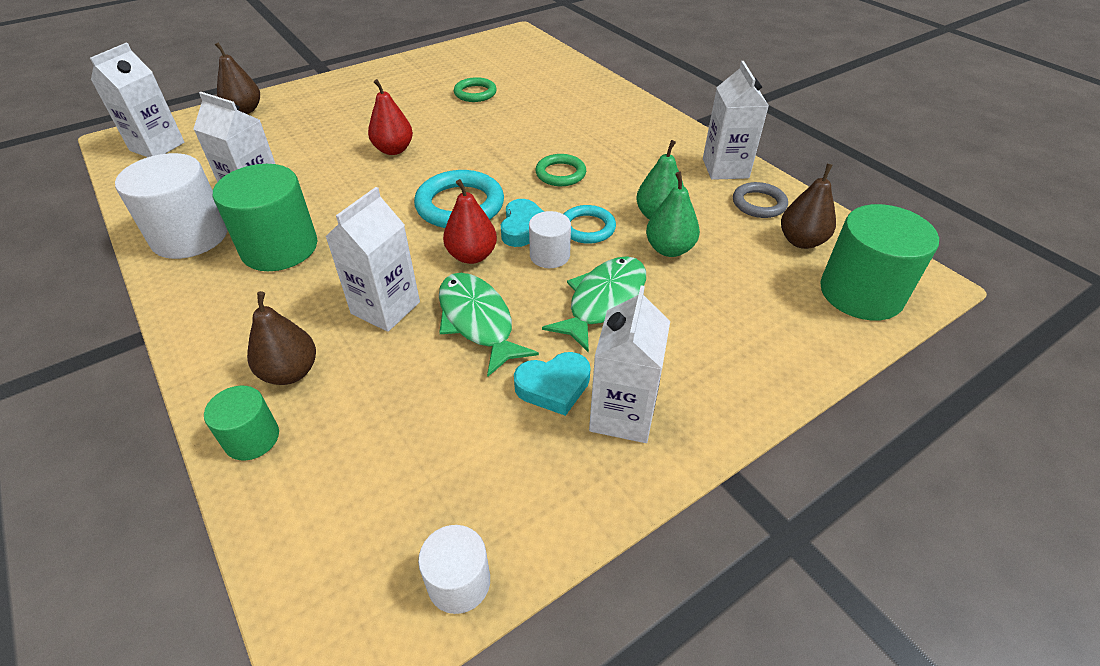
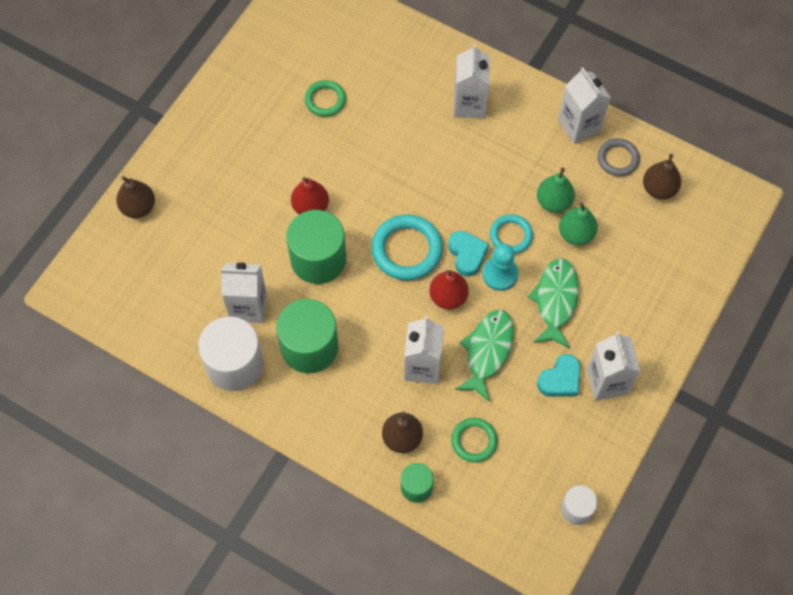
camera: 25 degrees left, 20 degrees up
white carton [90,43,185,157] -> white carton moved to [454,44,490,118]
green fish [439,273,539,377] -> green fish turned 75 degrees clockwise [455,310,514,402]
white cylinder [529,211,571,268] -> turquoise pawn [482,244,518,291]
green ring [535,154,586,186] -> green ring moved to [451,418,498,463]
green cylinder [820,204,939,321] -> green cylinder moved to [286,210,346,284]

